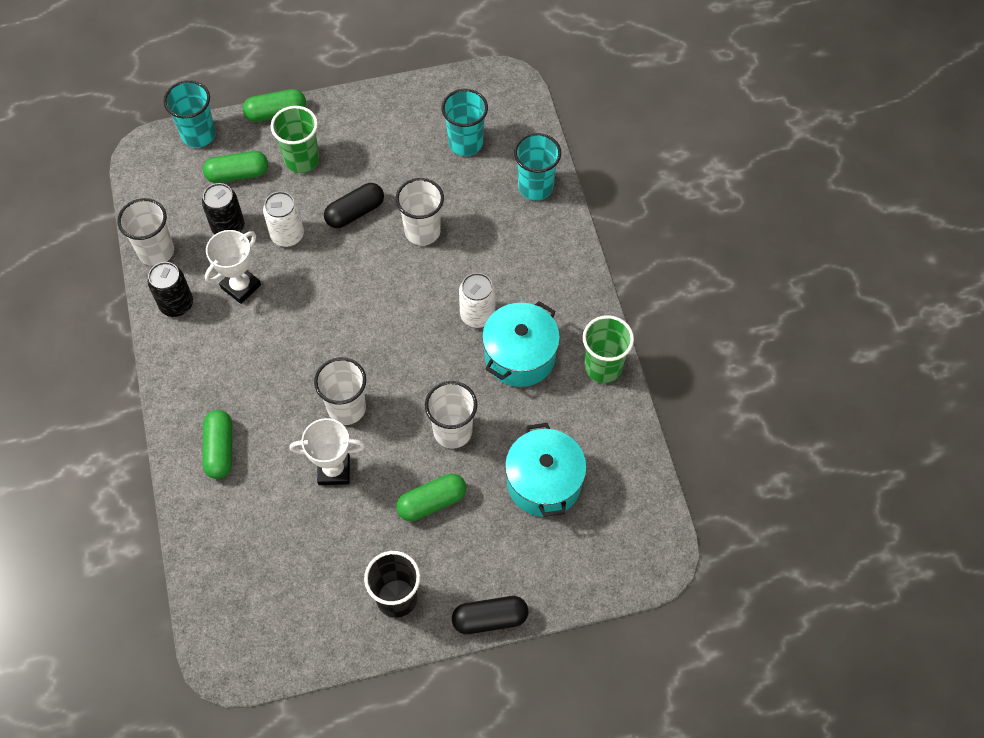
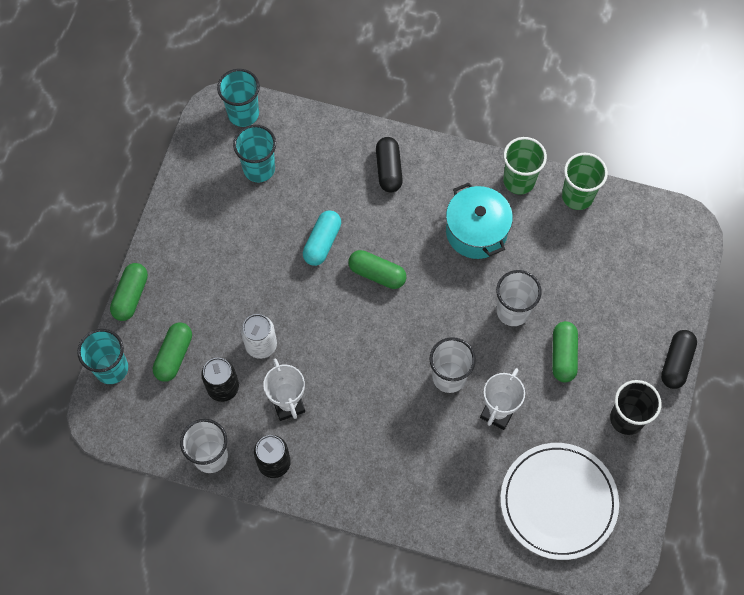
camera: 60 degrees left, 5 degrees up
green capsule [202,410,232,479] -> green capsule moved to [348,250,406,289]
green cup [271,106,319,173] -> green cup moved to [562,153,608,210]
black capsule [324,183,384,228] -> black capsule moved to [376,137,403,192]
white cup [396,178,444,246] -> turquoise capsule [303,210,341,266]
white can [459,273,495,328] -> none
turquoise pot [505,423,587,517] -> none
turquoise cup [514,133,561,201] -> turquoise cup moved to [217,69,260,127]
none -> white plate [500,443,619,560]

